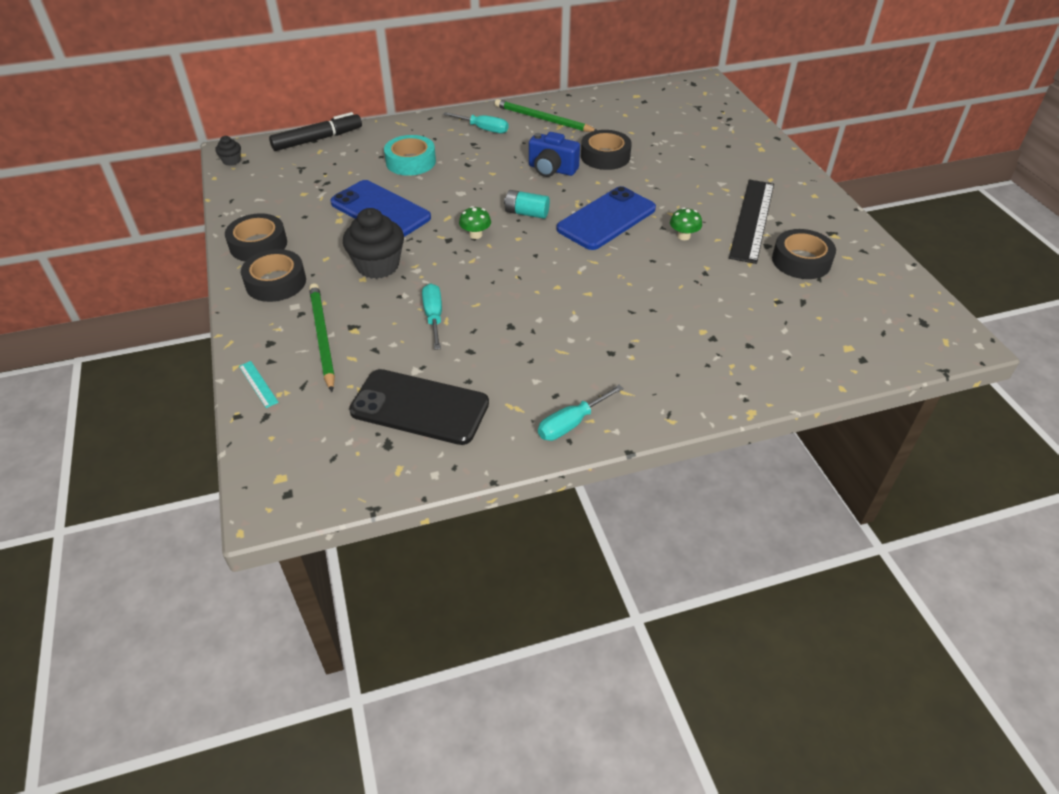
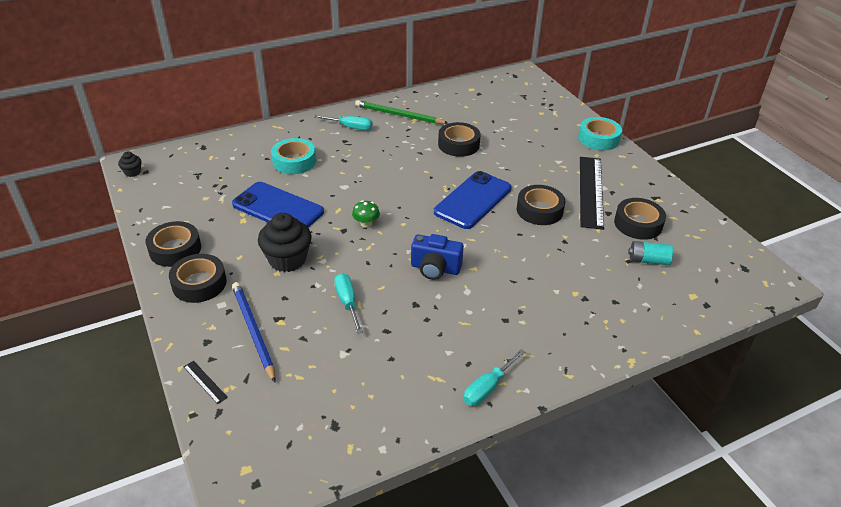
camera: 10 degrees left, 5 degrees down
turquoise ruler [239,361,279,408] -> black ruler [184,361,228,404]
black marker [269,112,362,151] -> none
green pencil [309,283,335,392] -> blue pencil [232,282,275,383]
black phone [349,369,489,445] -> none
turquoise battery [504,190,550,219] -> turquoise battery moved to [628,241,673,265]
blue camera [529,132,580,177] -> blue camera moved to [411,234,464,280]
green mushroom [670,207,702,240] -> black tape [517,185,565,225]
none -> turquoise tape [578,117,622,150]

